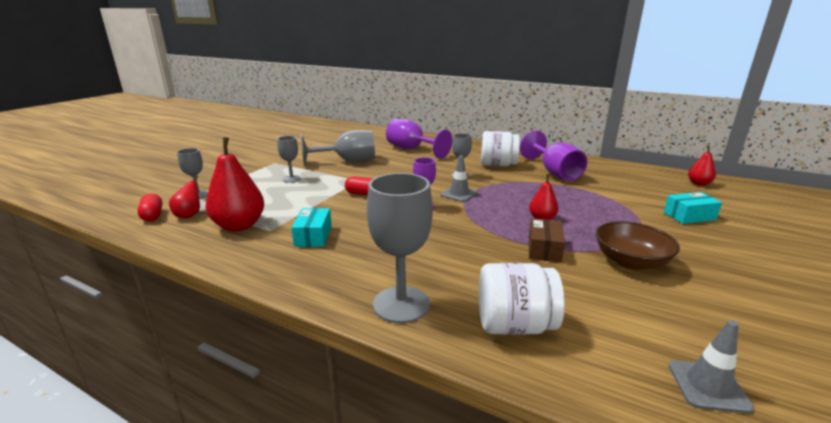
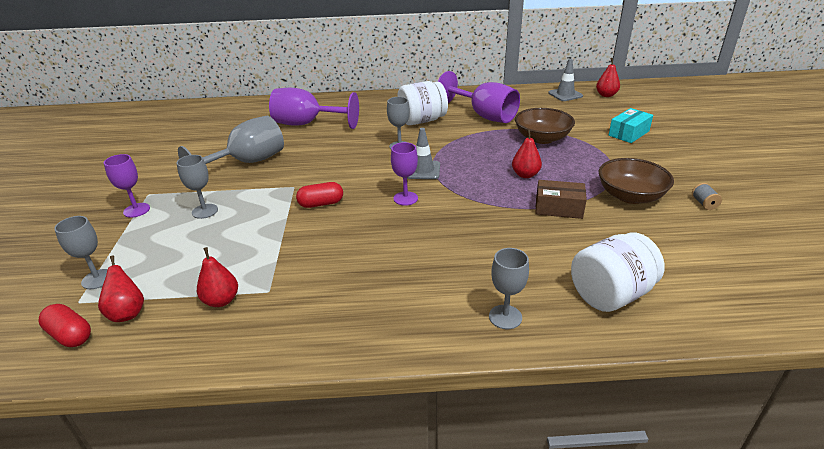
camera: 30 degrees left, 10 degrees up
red pear [205,137,264,231] -> red pear [197,247,238,307], size x0.54
turquoise box [291,208,332,247] -> none
grey goblet [367,173,433,323] -> grey goblet [489,248,529,329], size x0.55
brown box [529,218,565,262] -> brown box turned 60 degrees counterclockwise [536,180,587,219]
grey traffic cone [669,320,754,413] -> grey traffic cone moved to [548,59,583,101]
none -> purple goblet [104,154,150,218]
none -> brown bowl [515,108,575,144]
none -> grey spool [692,183,722,210]

